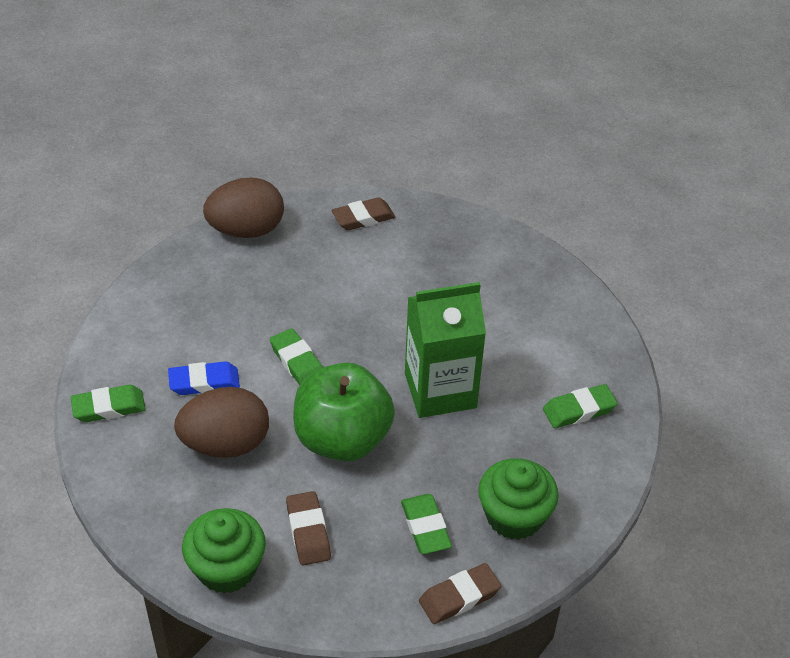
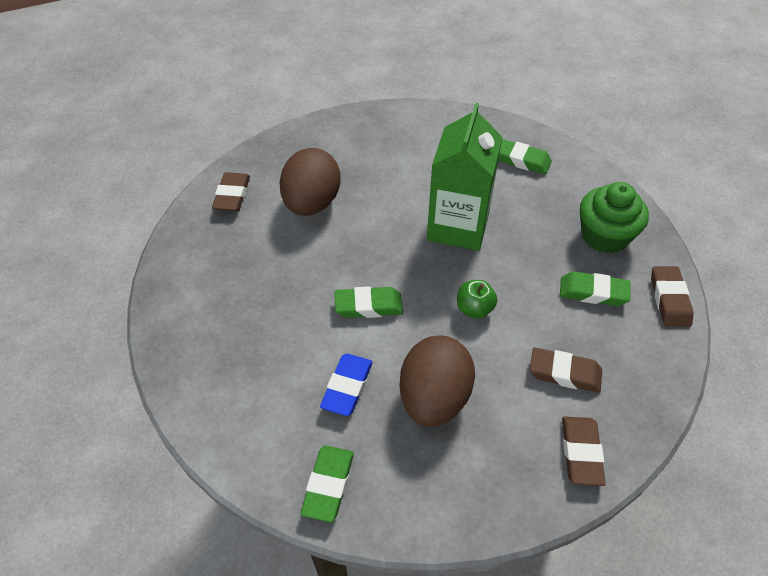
camera: 60 degrees left, 5 degrees up
green cupcake [182,508,266,593] -> brown eraser [562,416,606,486]
brown egg [203,177,284,238] -> brown egg moved to [280,148,341,216]
green apple [293,363,395,462] -> green apple [457,280,497,319], size x0.42
green eraser [543,384,618,428] -> green eraser turned 75 degrees counterclockwise [499,139,552,175]

